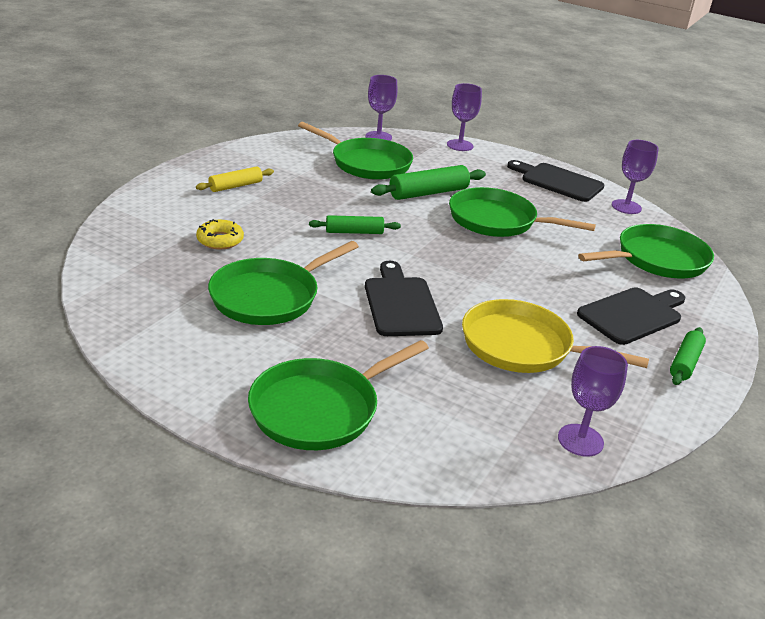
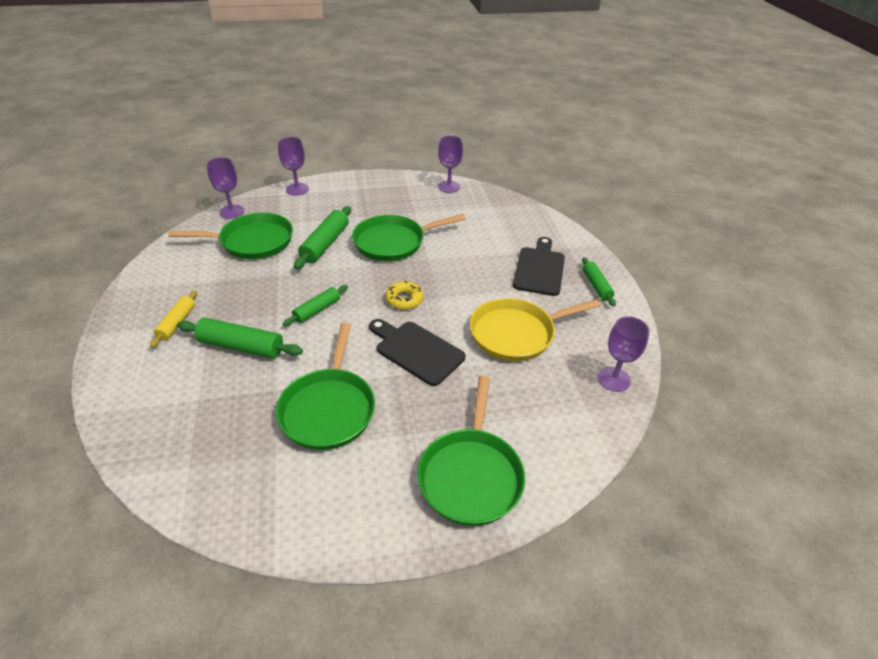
camera: 40 degrees left, 10 degrees up
yellow donut [196,219,244,249] -> yellow donut moved to [385,281,424,310]
black cutting board [507,160,604,202] -> none
green pan [578,224,714,278] -> none
none -> green rolling pin [177,318,303,359]

